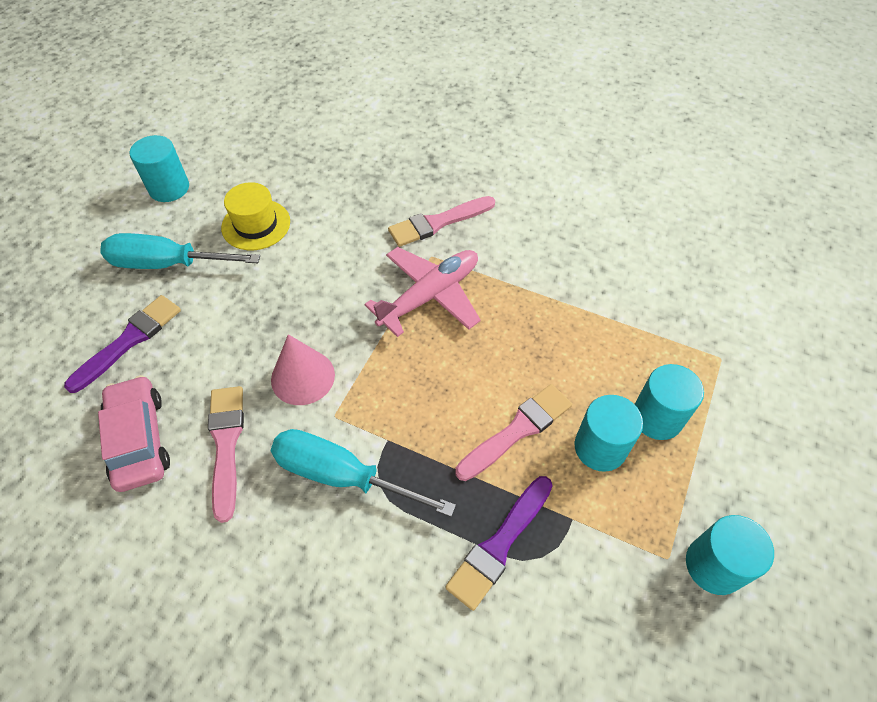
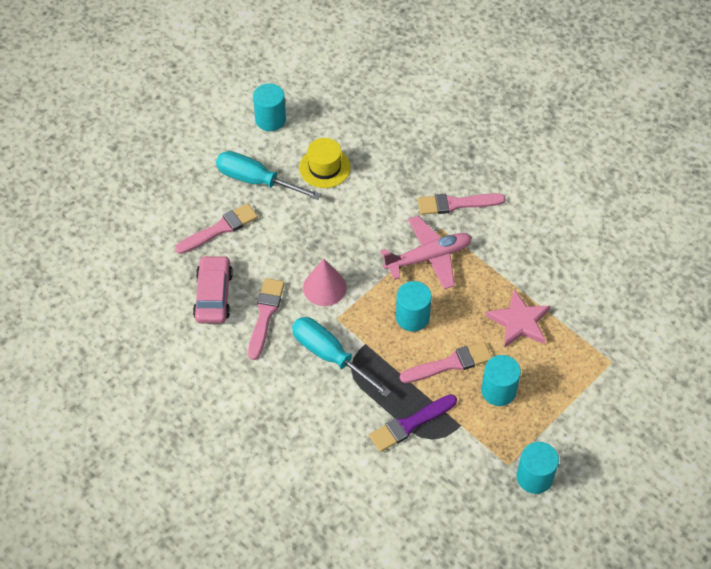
camera: 20 degrees right, 0 degrees up
purple brush [64,295,181,393] -> pink brush [175,203,258,254]
turquoise cylinder [635,364,704,440] -> turquoise cylinder moved to [396,281,432,332]
none -> pink star [485,289,551,348]

